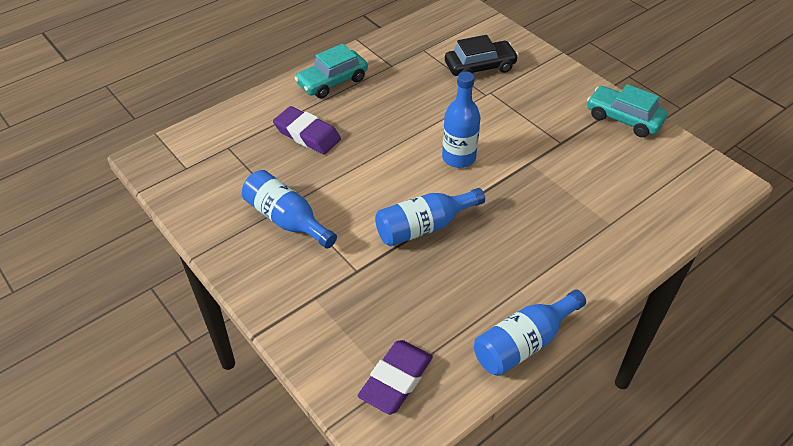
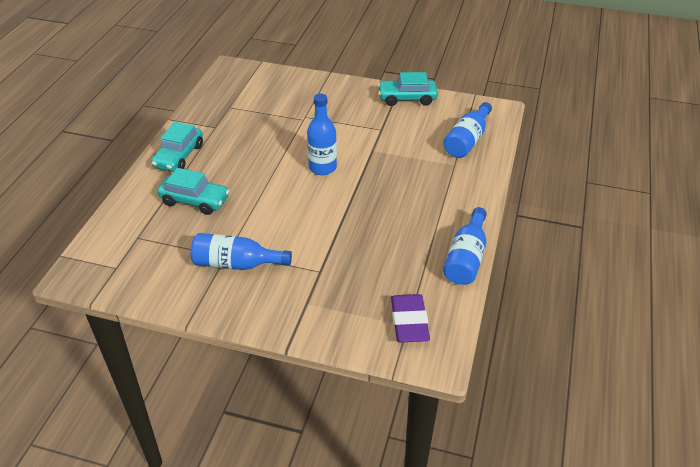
camera: 35 degrees left, 5 degrees down
purple eraser [273,106,341,154] -> turquoise car [158,168,229,215]
blue bottle [375,188,485,246] -> blue bottle moved to [444,102,492,158]
black car [445,35,519,76] -> none

